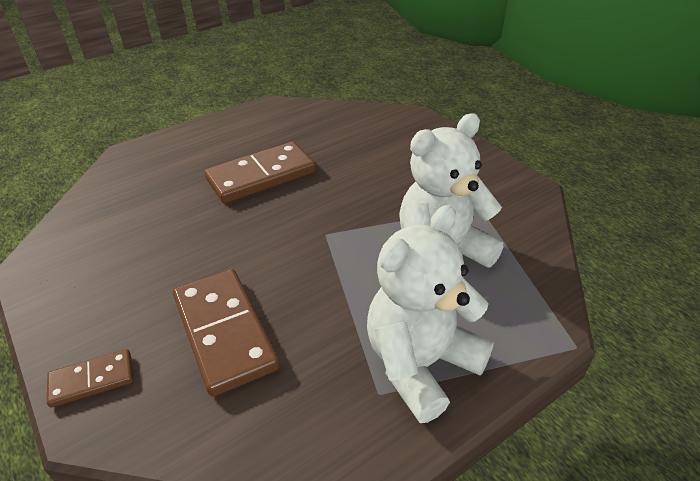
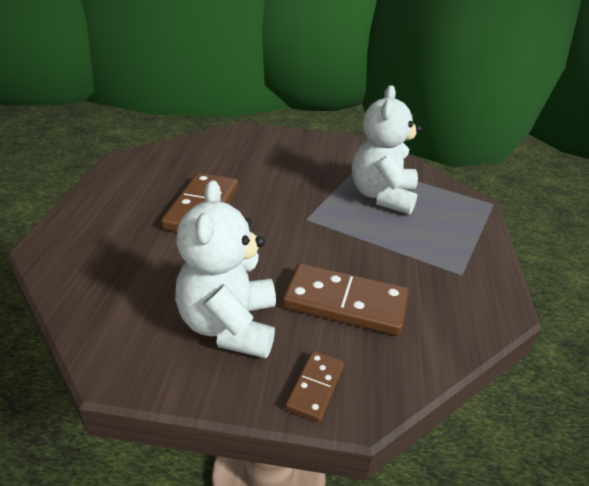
camera: 50 degrees left, 5 degrees down
white teddy bear [367,205,494,423] -> white teddy bear moved to [175,180,276,358]

